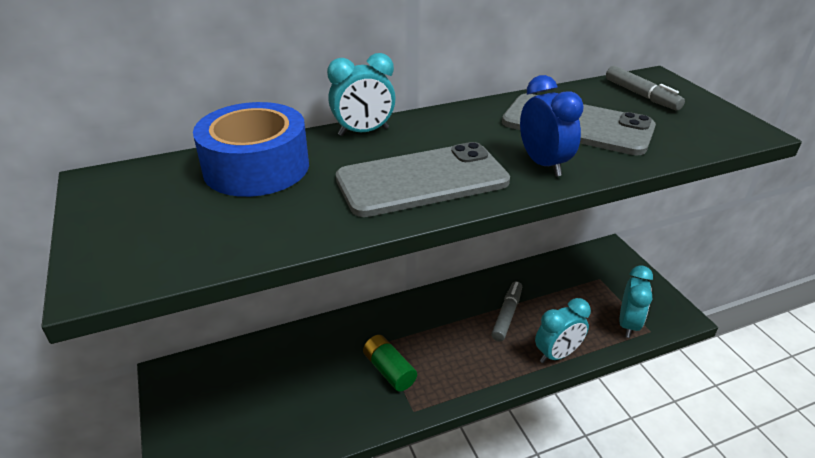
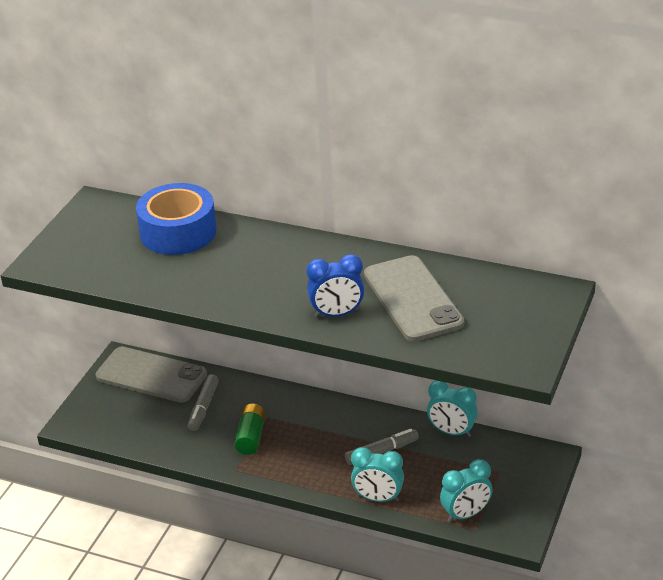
camera: 45 degrees right, 0 degrees up
turquoise clock [327,53,396,136] -> turquoise clock moved to [427,381,478,437]
grey phone [336,142,510,217] -> grey phone moved to [95,347,207,403]
blue clock [520,75,584,177] -> blue clock turned 60 degrees clockwise [306,254,364,318]
grey marker [606,66,685,110] -> grey marker moved to [188,374,219,431]

